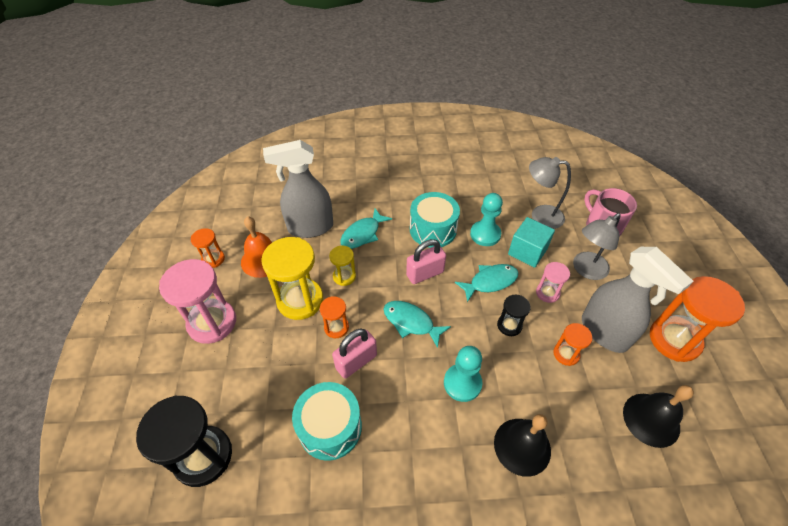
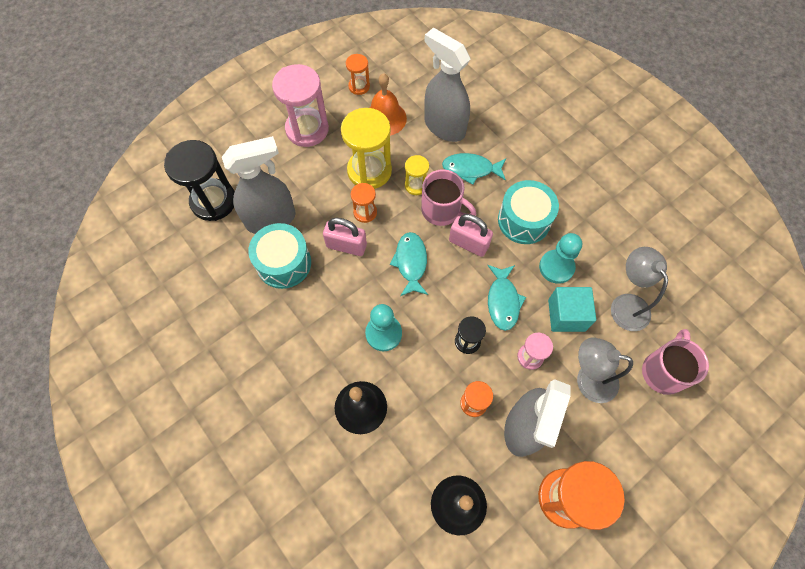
camera: 55 degrees right, 15 degrees up
turquoise fish [455,264,519,303] -> turquoise fish turned 60 degrees clockwise [487,265,526,331]
none -> grey spray bottle [222,136,296,234]
none -> pink mug [421,169,476,226]

